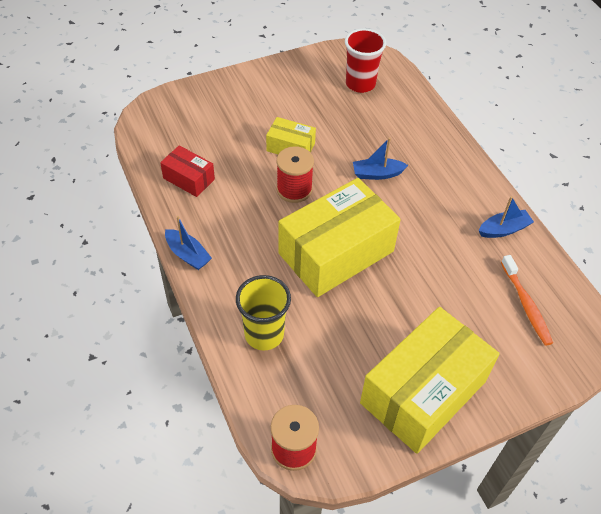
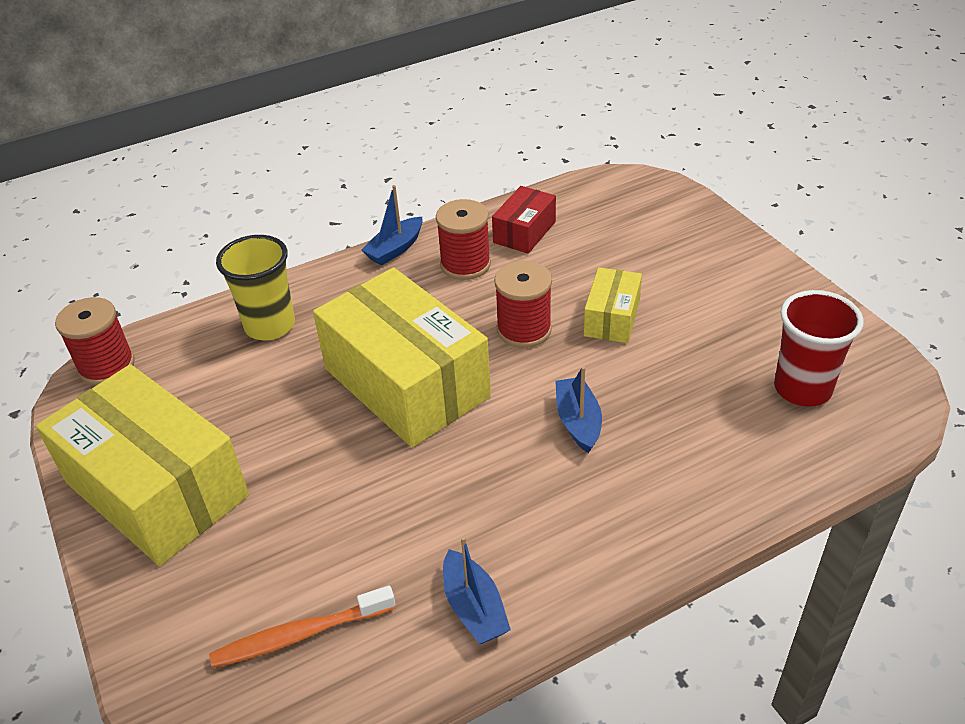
camera: 90 degrees right, 10 degrees down
none -> red spool [436,199,491,280]

